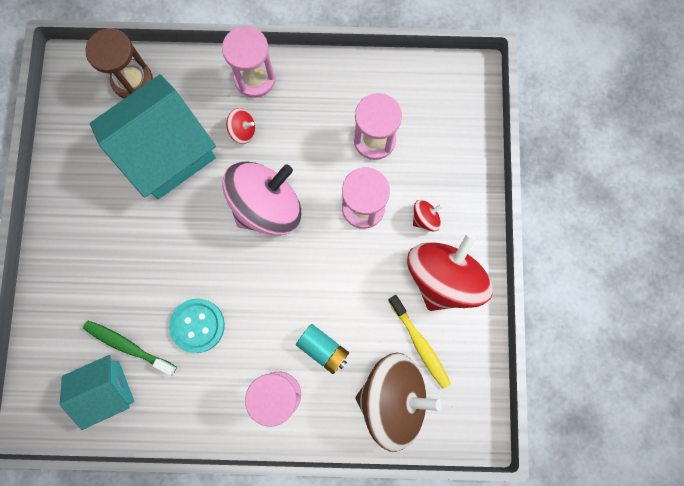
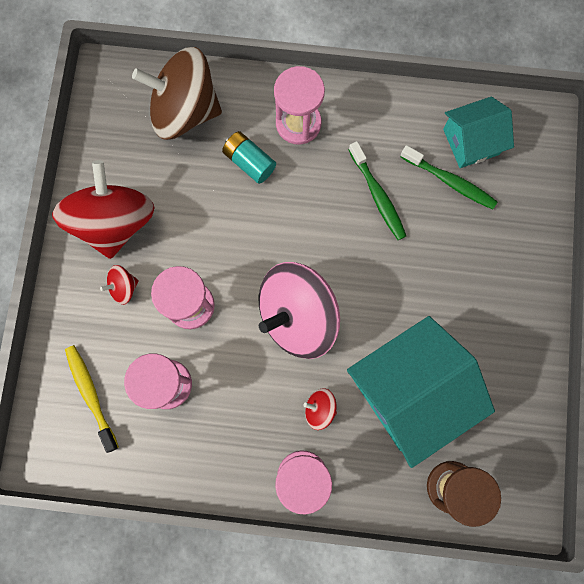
camera: 175 degrees left, 0 degrees up
turquoise button [169,298,225,353] -> green toothbrush [348,141,406,240]
yellow toothbrush [388,295,451,389] -> yellow toothbrush moved to [65,345,119,453]
red spinning top [407,233,493,311] -> red spinning top turned 150 degrees clockwise [52,160,155,259]

